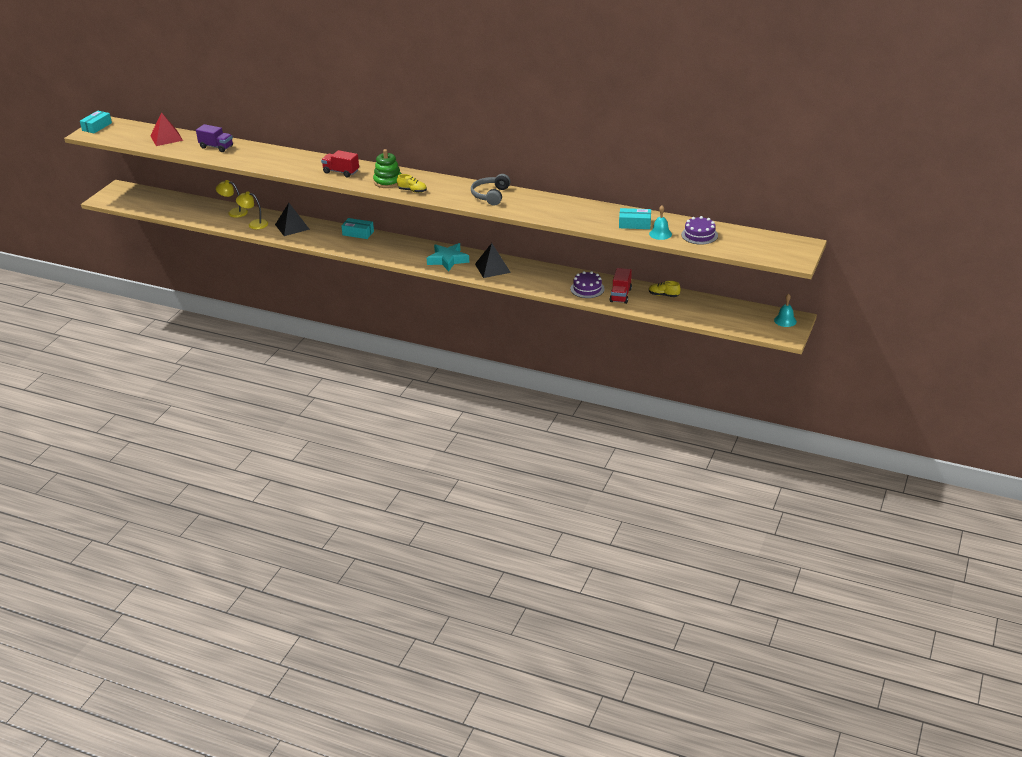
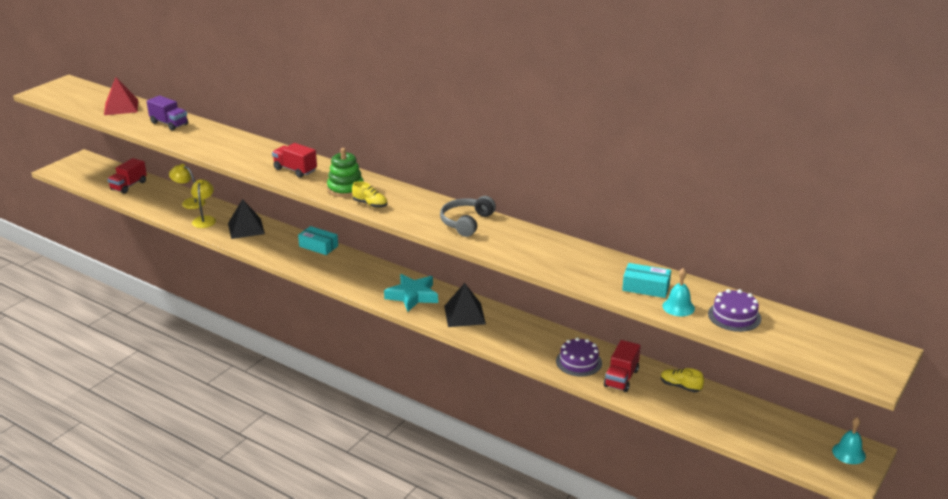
camera: 10 degrees right, 5 degrees down
turquoise box [80,111,112,133] -> none
yellow lamp [236,191,268,229] -> yellow lamp turned 60 degrees clockwise [191,179,216,228]
none -> red truck [107,158,147,194]

